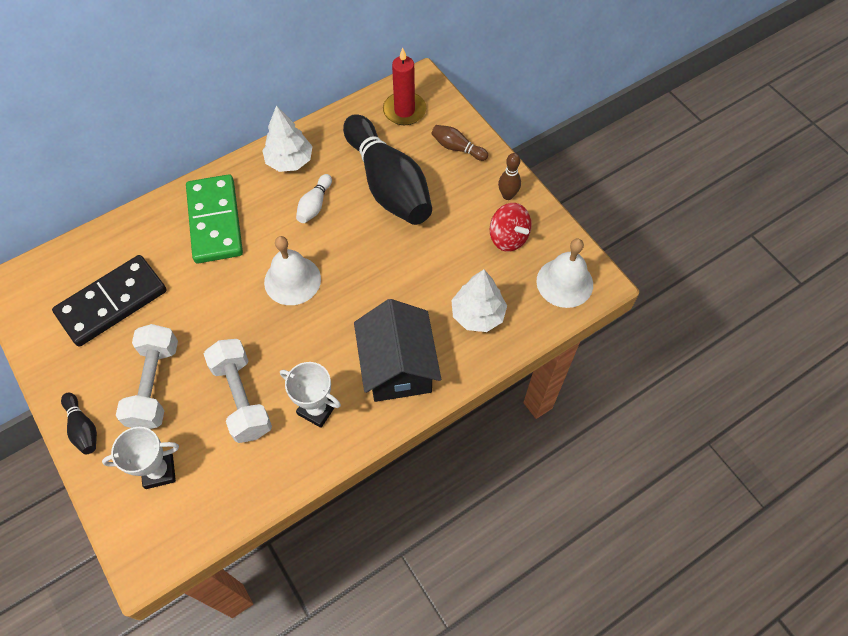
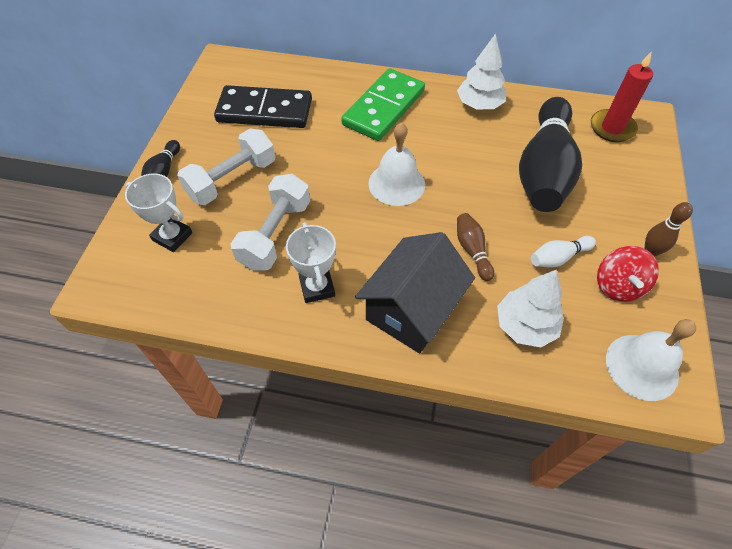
camera: 45 degrees right, 5 degrees down
white bowling pin [296,174,332,223] -> white bowling pin moved to [531,236,596,268]
brown bowling pin [431,125,488,161] -> brown bowling pin moved to [457,213,494,281]

